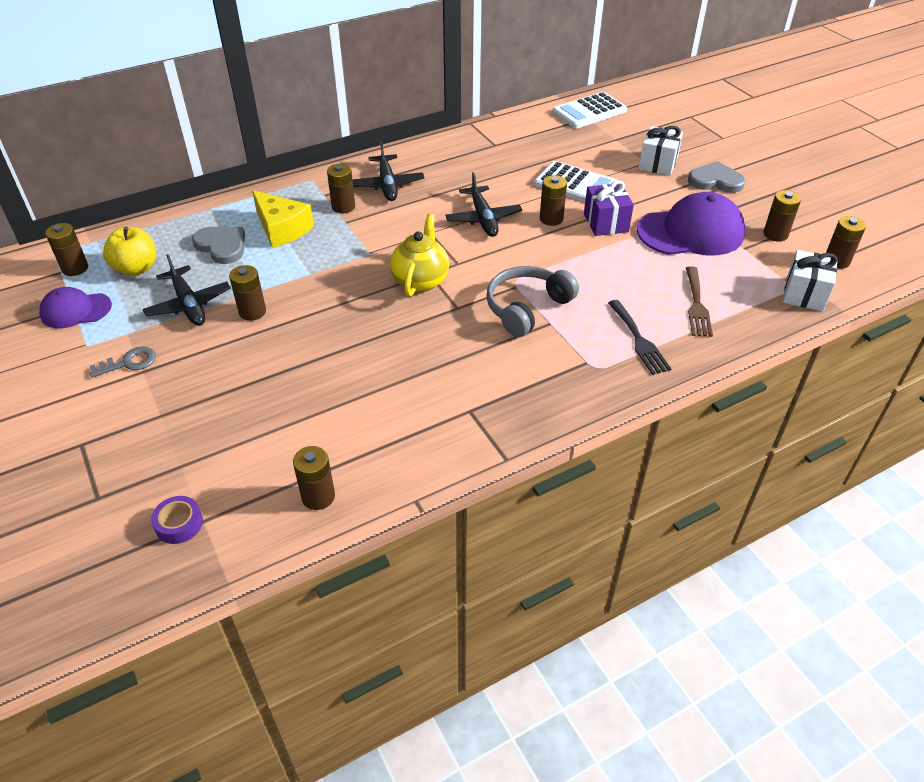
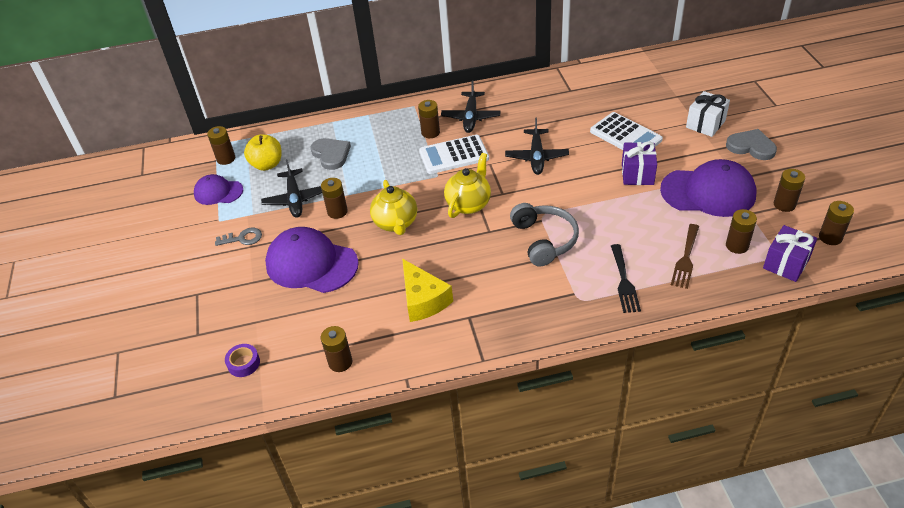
camera: 20 degrees right, 0 degrees up
yellow cheese [252,190,314,248] -> yellow cheese moved to [402,259,453,322]
grey headphones [486,266,579,337] -> grey headphones turned 105 degrees clockwise [510,203,579,267]
brown battery [540,175,567,226] -> brown battery moved to [726,209,757,254]
white calculator [552,92,627,129] -> white calculator moved to [419,135,489,174]
white gift [783,250,838,312] -> purple gift [763,225,817,282]
none -> purple cap [265,227,359,293]
none -> yellow teapot [370,180,417,235]

